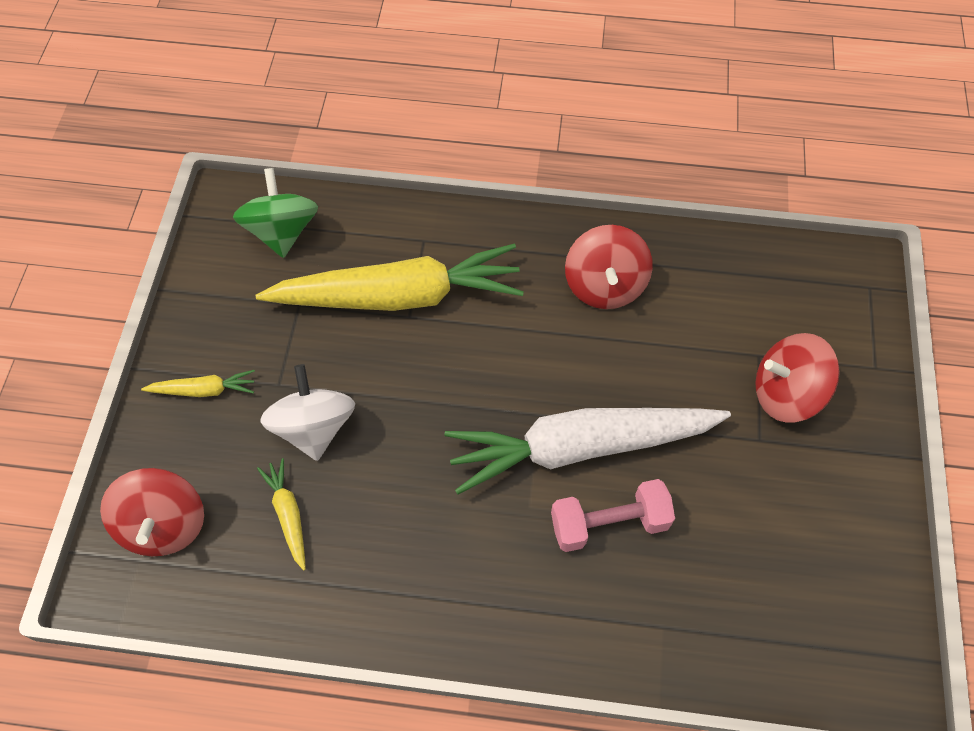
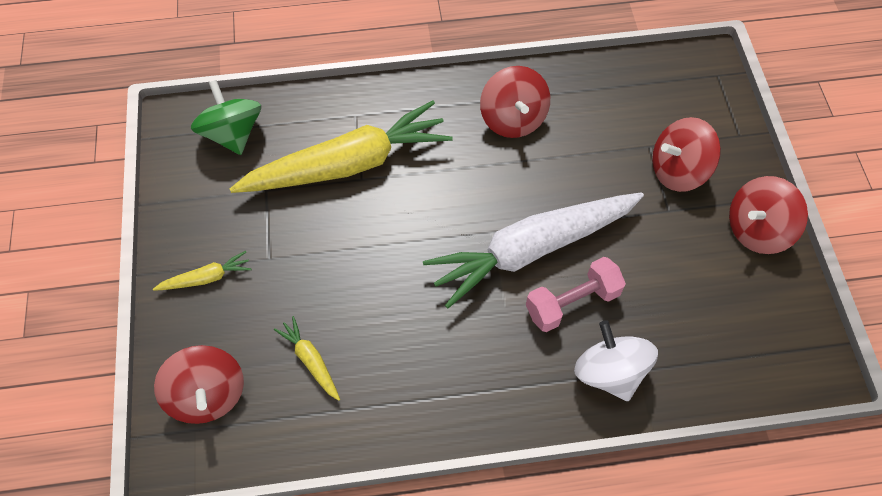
camera: 15 degrees left, 0 degrees up
white spinning top [260,364,355,461] -> white spinning top moved to [574,320,658,401]
none -> red spinning top [729,176,808,254]

